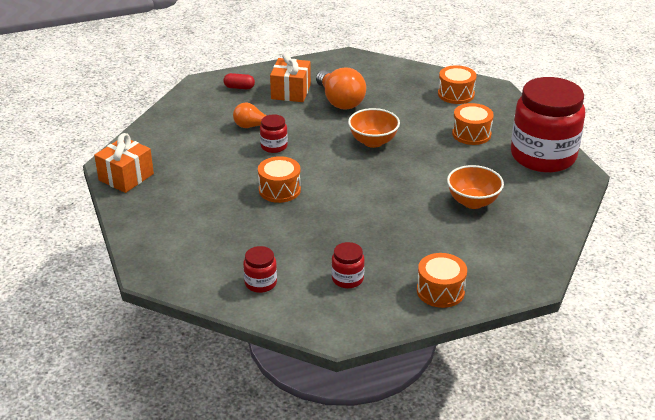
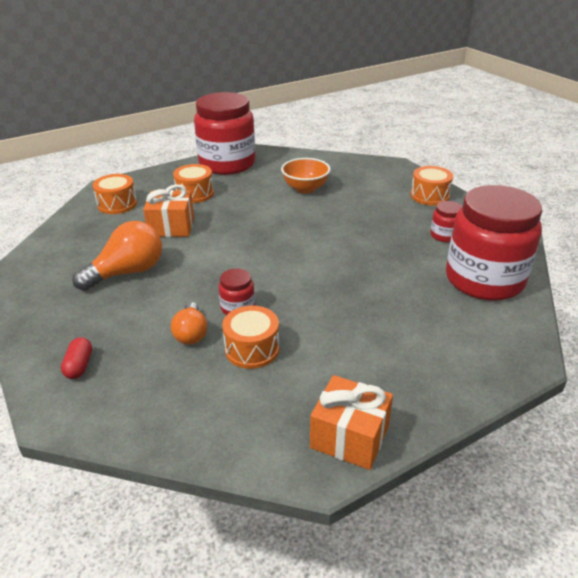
camera: 100 degrees left, 0 degrees up
red jar [243,246,277,293] -> red jar [446,185,542,301], size x2.41
orange drum [258,156,301,203] -> orange drum moved to [222,306,280,369]
orange gift [270,53,311,102] -> orange gift moved to [143,184,194,237]
orange bowl [348,108,400,148] -> none

